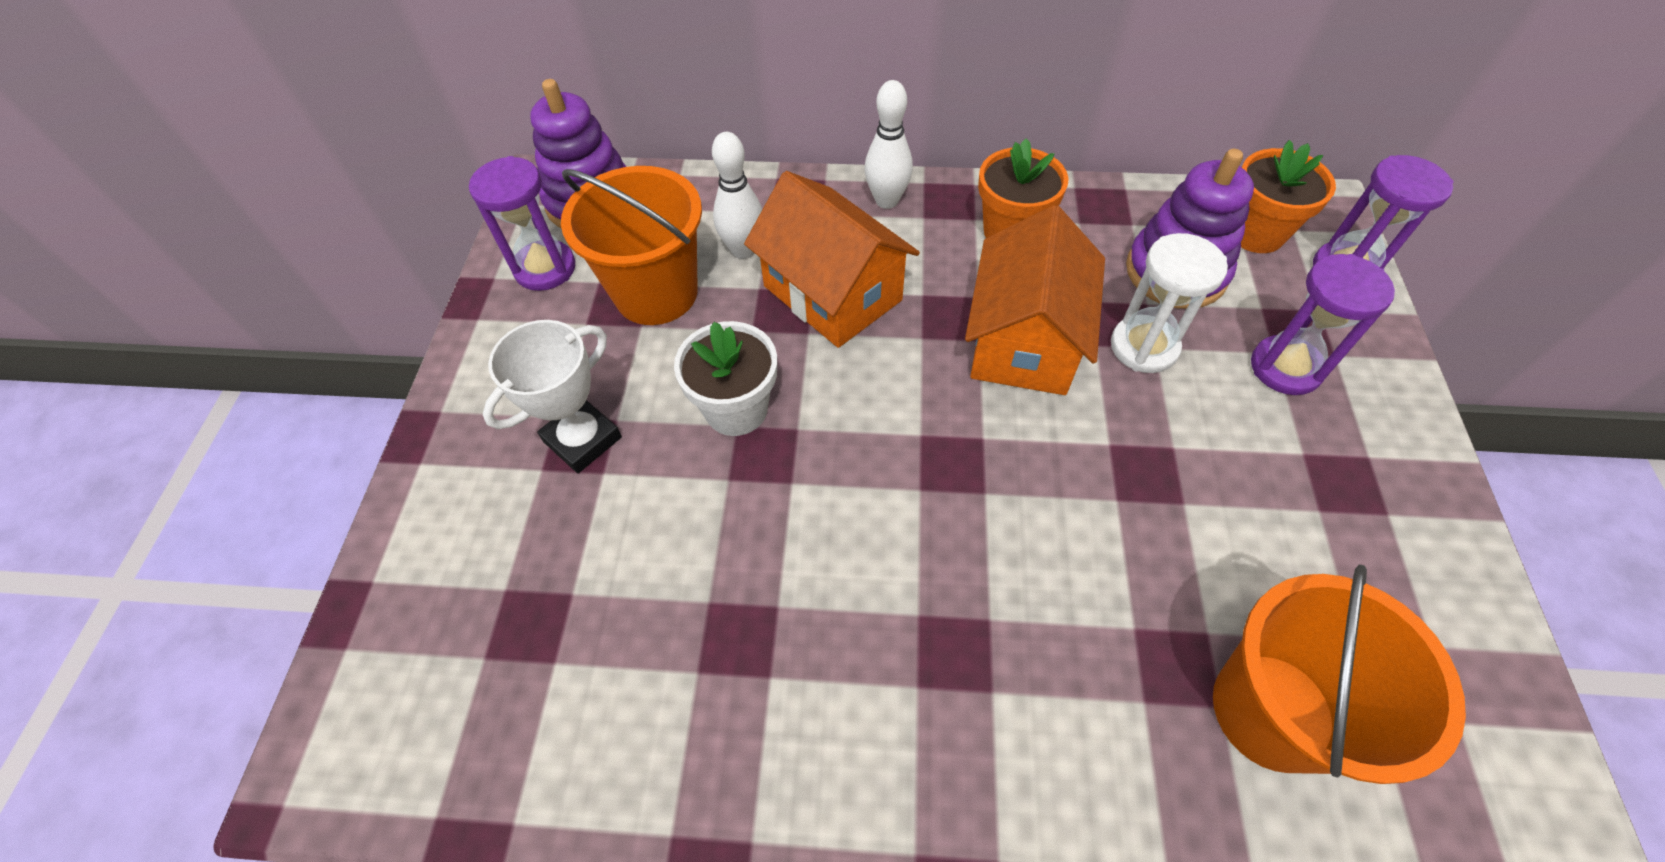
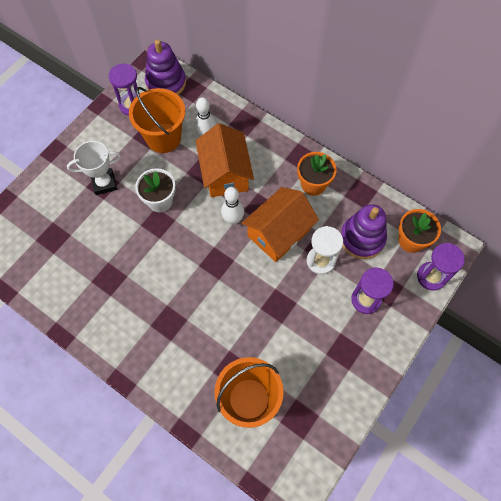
camera: 30 degrees right, 10 degrees up
white bowling pin [865,80,913,209] -> white bowling pin moved to [221,187,244,225]

